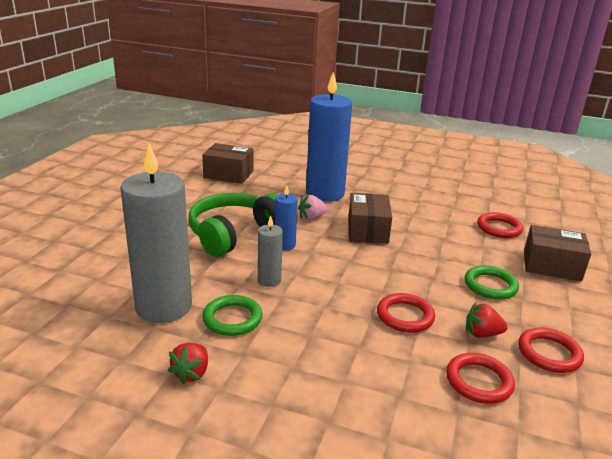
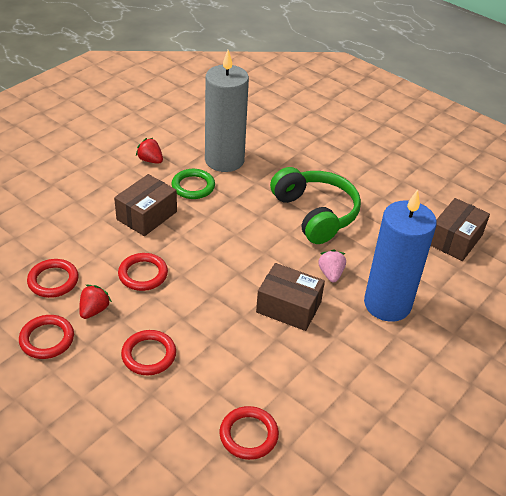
camera: 110 degrees right, 15 degrees up
grey candle [258,215,283,287] -> none
blue candle [275,185,298,250] -> none
green ring [465,265,519,300] -> red ring [121,330,176,375]
brown box [524,225,591,282] -> brown box moved to [114,174,177,236]

